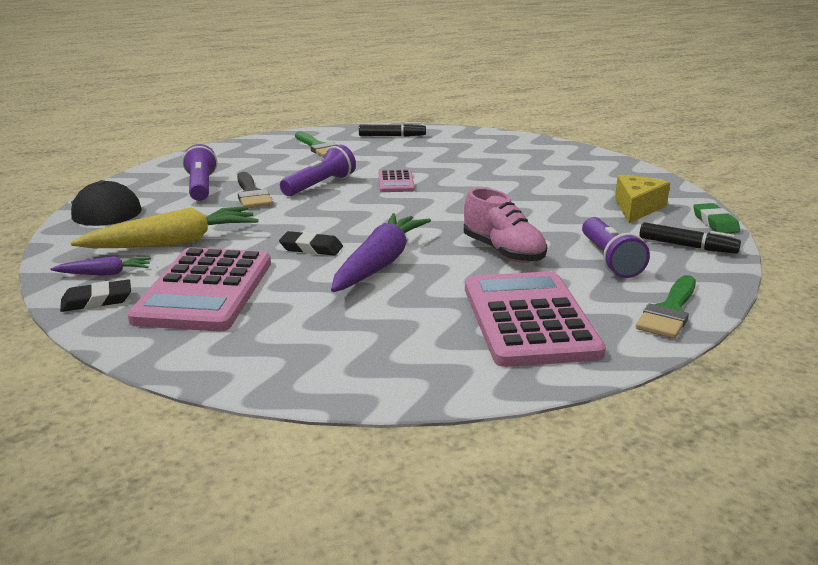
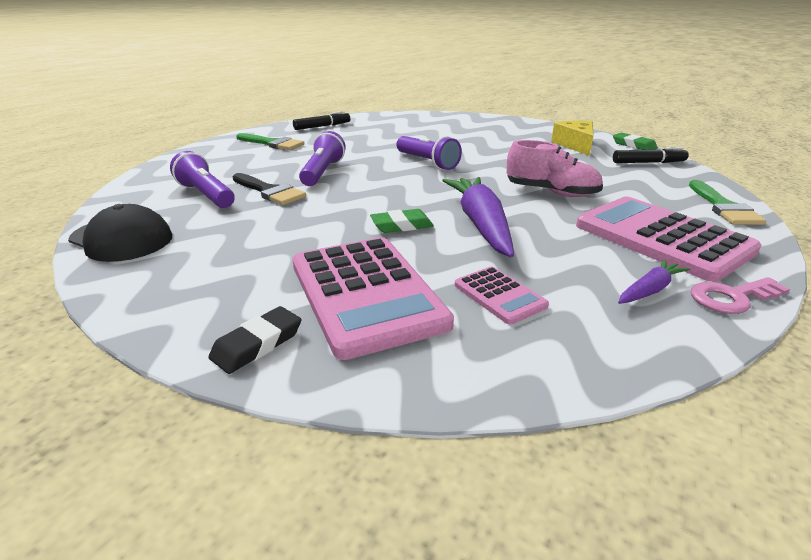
camera: 30 degrees left, 5 degrees up
purple carrot [51,256,151,275] -> purple carrot moved to [618,259,690,304]
yellow carrot [71,206,259,248] -> none
black eraser [279,231,343,256] -> green eraser [370,209,434,233]
pink calculator [379,170,415,192] -> pink calculator moved to [455,266,549,325]
purple flashlight [582,217,650,278] -> purple flashlight moved to [396,136,462,170]
none -> pink key [691,277,790,314]

